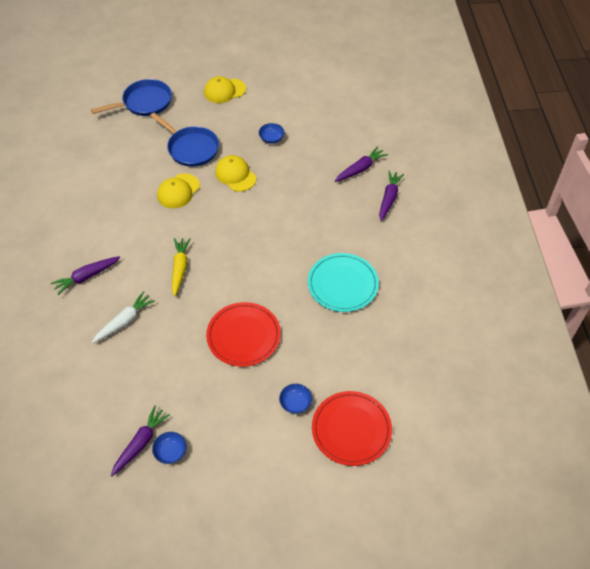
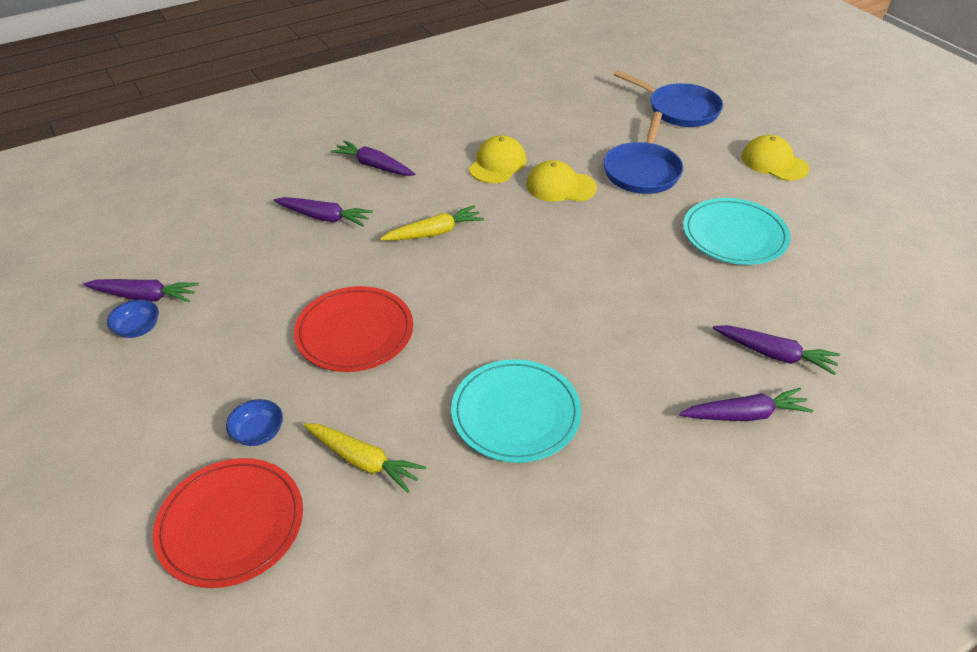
camera: 65 degrees right, 10 degrees down
white carrot [92,291,155,343] -> purple carrot [274,197,373,226]
yellow cap [215,155,256,191] -> yellow cap moved to [469,135,526,183]
blue bowl [259,123,284,144] -> turquoise plate [683,198,791,265]
none -> yellow carrot [303,423,426,493]

